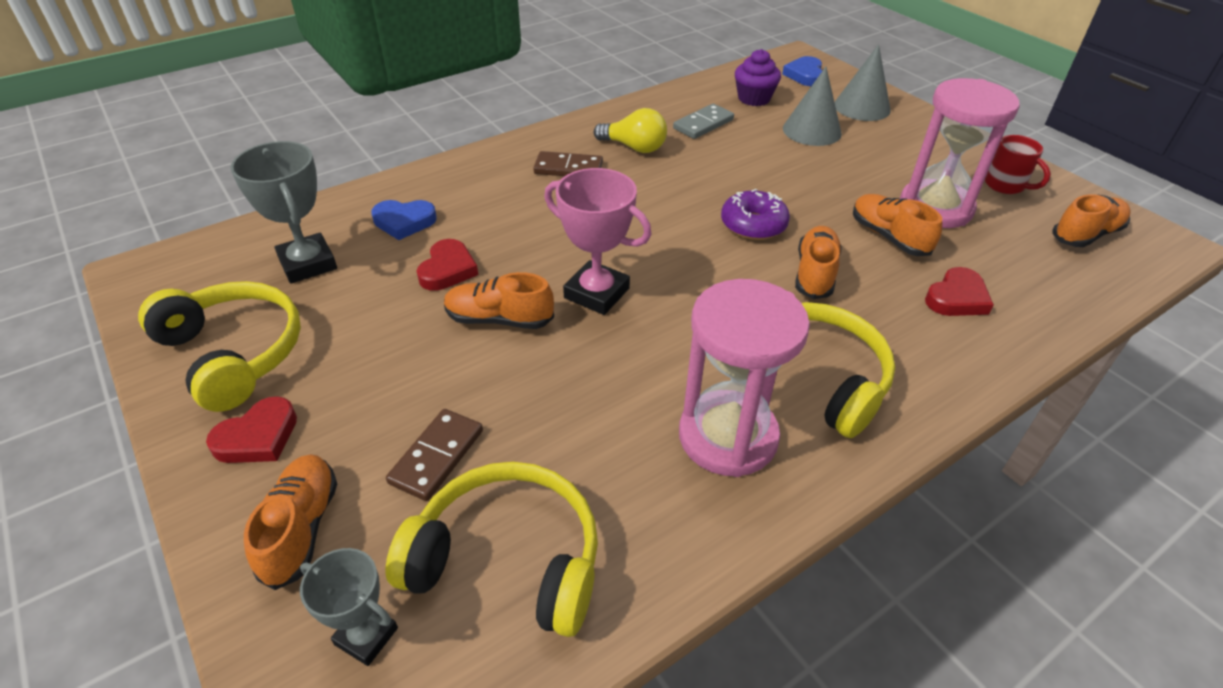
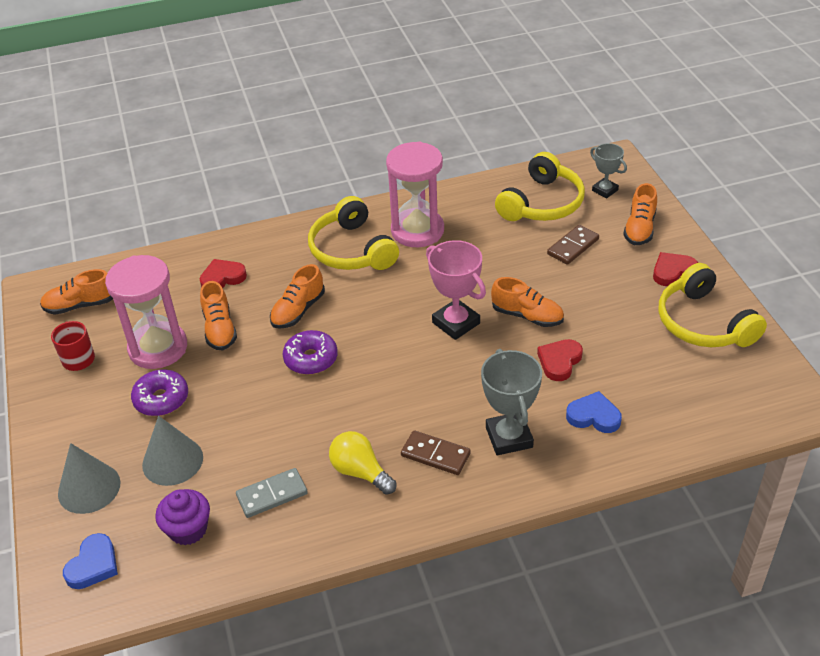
camera: 160 degrees left, 0 degrees up
grey trophy [230,141,337,284] -> grey trophy moved to [481,349,542,455]
yellow headphones [386,462,598,637] -> yellow headphones turned 90 degrees counterclockwise [495,152,585,221]
none -> purple donut [131,370,188,416]

